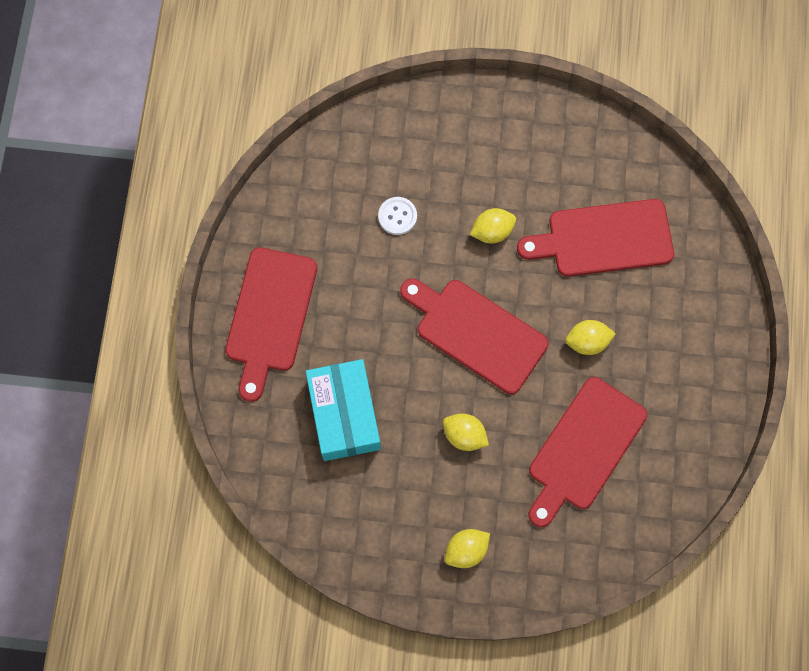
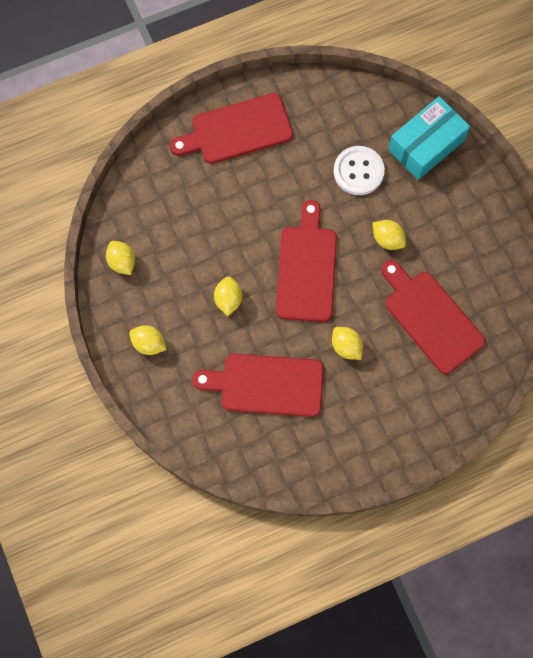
camera: 60 degrees right, 0 degrees up
turquoise box [306,359,381,461] -> turquoise box moved to [388,96,470,180]
white button [378,197,417,235] -> white button [334,146,385,195], size x1.62
none -> yellow lemon [106,241,135,275]

